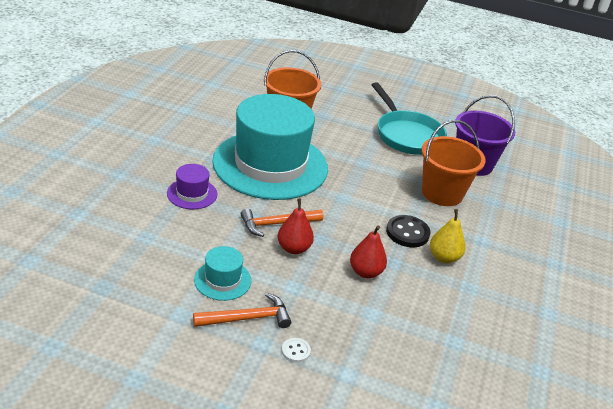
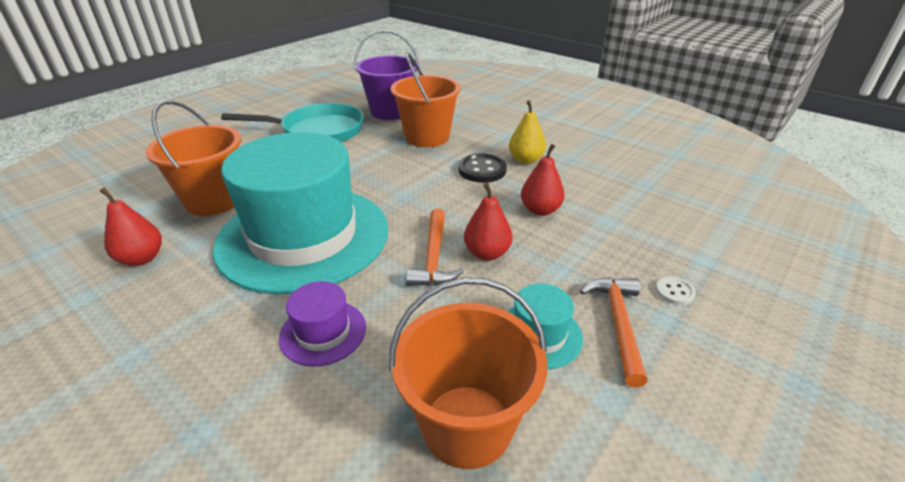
camera: 65 degrees left, 0 degrees up
none -> red pear [100,188,162,266]
none -> orange bucket [389,278,547,469]

